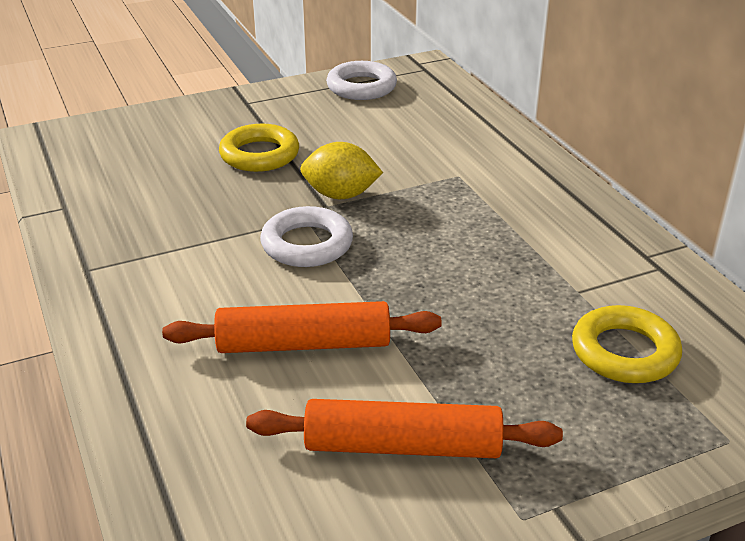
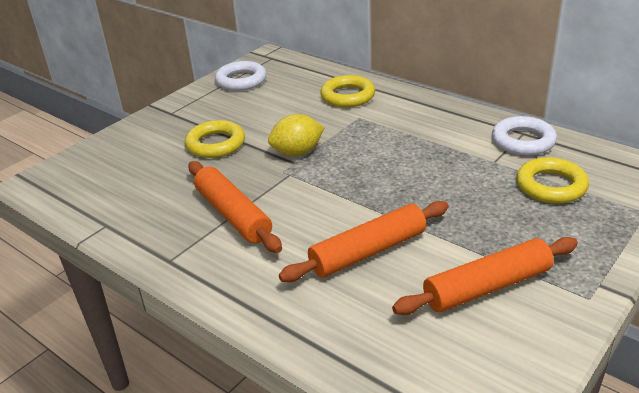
camera: 25 degrees left, 0 degrees up
white ring [260,206,353,267] -> white ring moved to [492,116,557,156]
none -> orange rolling pin [189,161,282,253]
none -> yellow ring [320,75,375,107]

